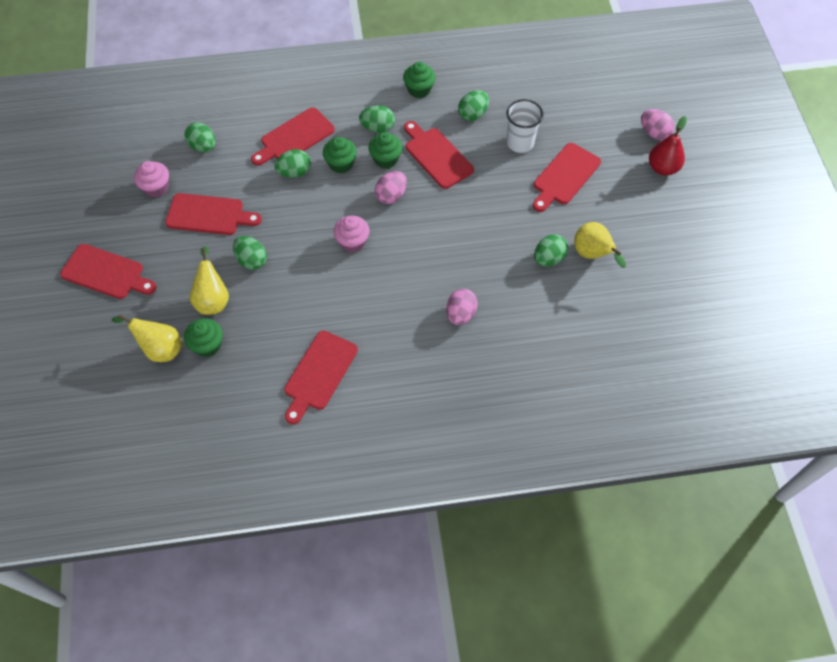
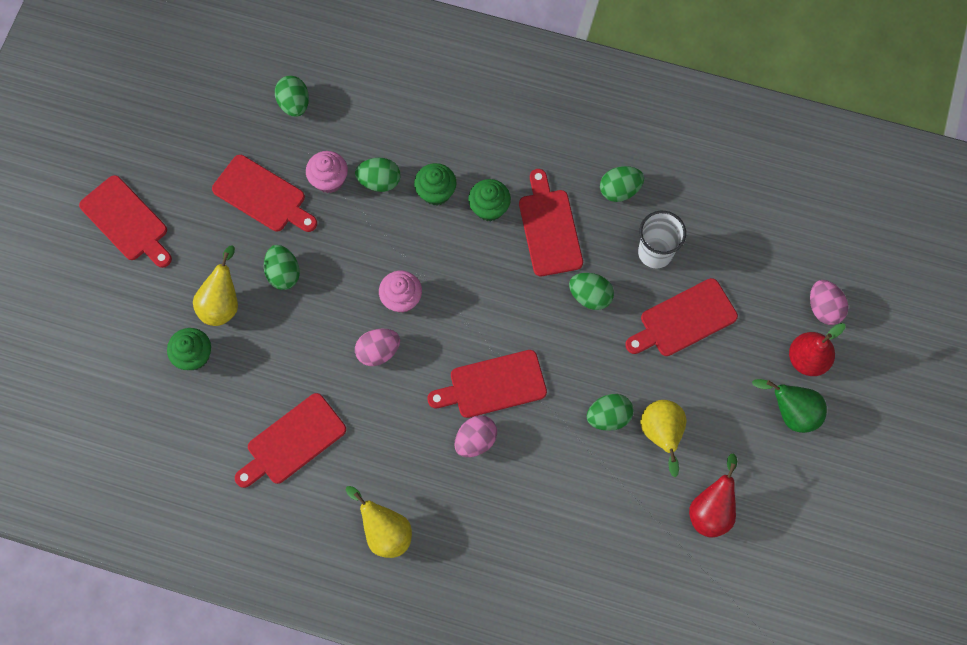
camera: 25 degrees right, 10 degrees up
yellow pear [112,314,182,362] -> yellow pear moved to [346,486,412,558]
pink cupcake [134,161,169,198] -> pink cupcake moved to [306,151,348,193]
red cutting board [251,107,335,166] -> red cutting board moved to [427,350,547,418]
green egg [359,105,395,133] -> green egg moved to [569,273,614,310]
pink egg [375,171,407,204] -> pink egg moved to [355,329,400,366]
green cupcake [403,62,436,98] -> none
none -> red pear [689,453,737,537]
none -> green pear [752,379,827,433]

